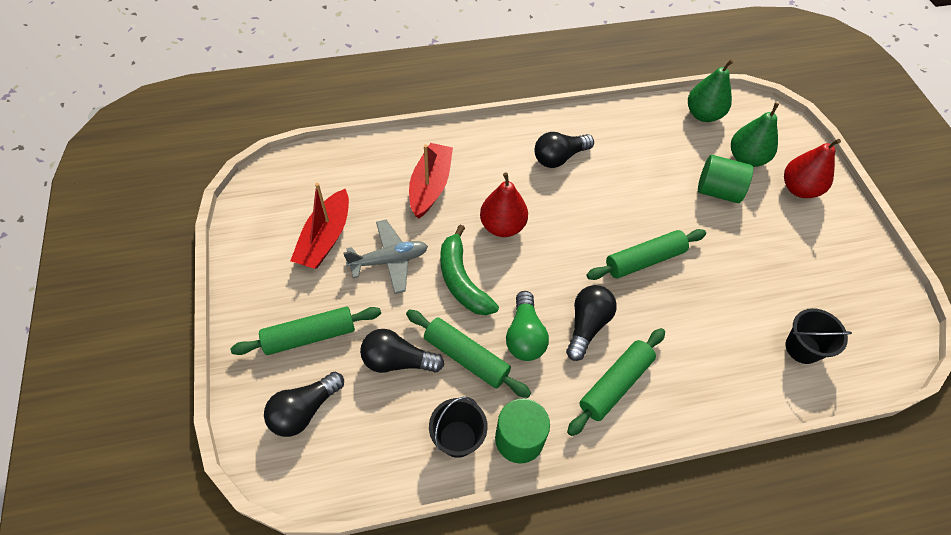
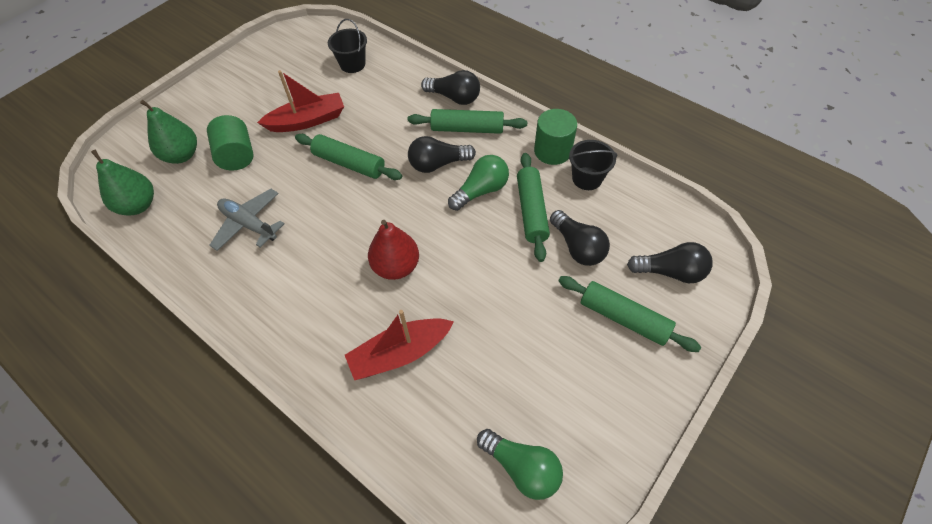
camera: 125 degrees left, 0 degrees up
red boat [290,183,349,269] -> red boat moved to [257,70,344,132]
grey plane [343,220,428,294] -> grey plane moved to [209,189,285,251]
green banana [440,225,499,315] -> none
black light bulb [534,132,594,168] -> black light bulb moved to [421,70,480,105]
red pear [784,139,841,198] -> none
none -> green light bulb [477,429,563,500]

